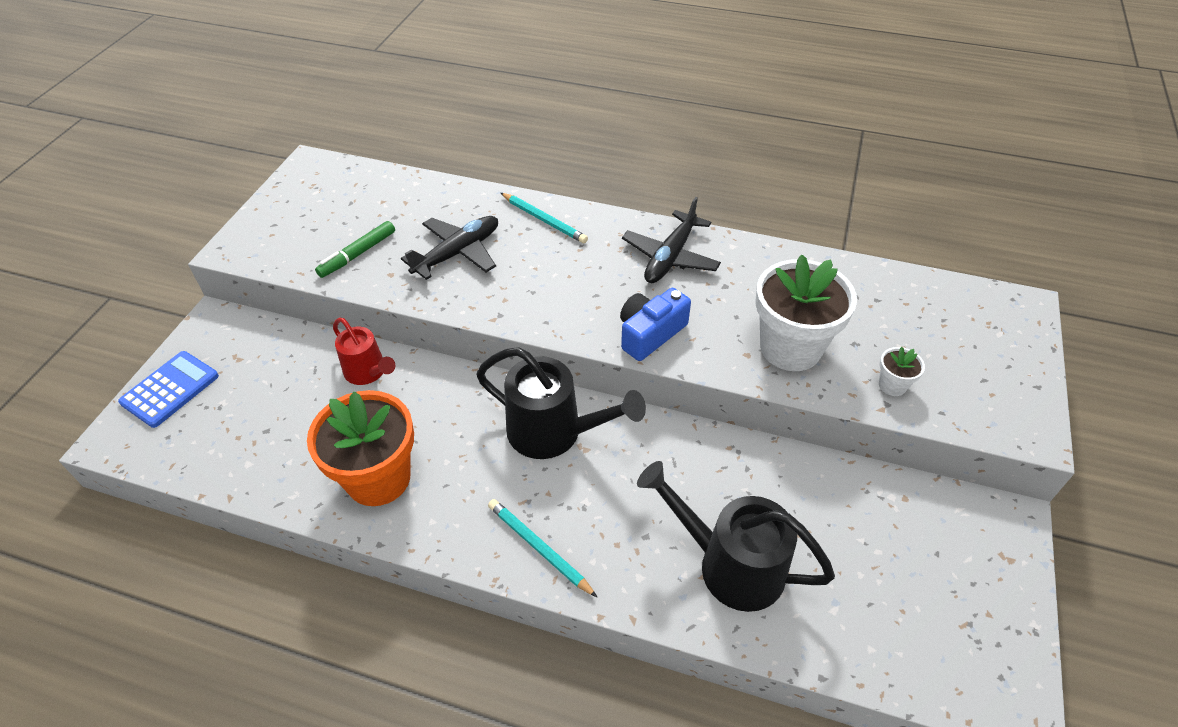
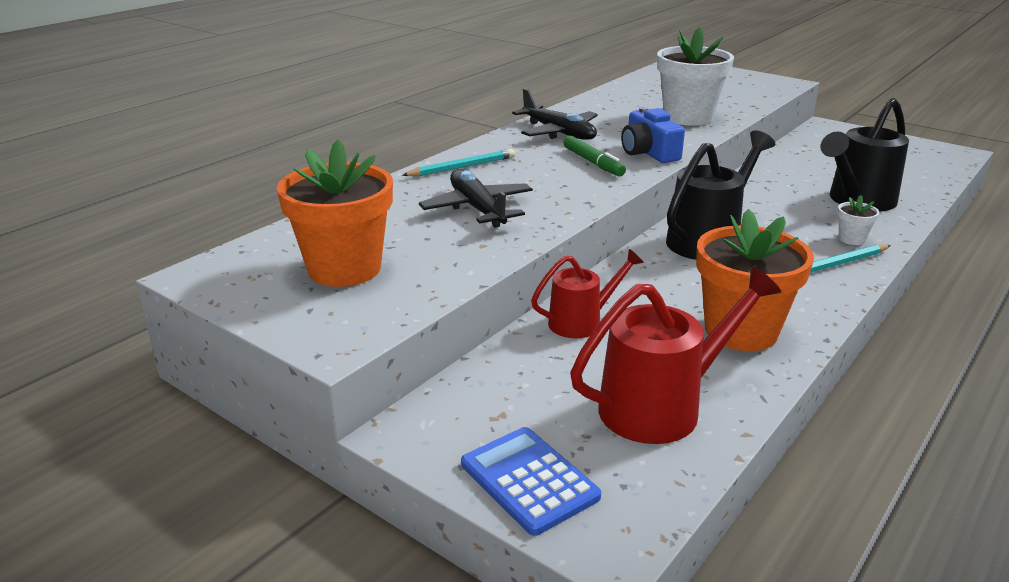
camera: 70 degrees left, 20 degrees down
green marker [315,221,395,278] -> green marker moved to [564,136,626,176]
white flower pot [879,347,925,396] -> white flower pot moved to [837,195,880,245]
none -> orange flower pot [277,140,393,287]
none -> red watering can [570,266,781,444]

